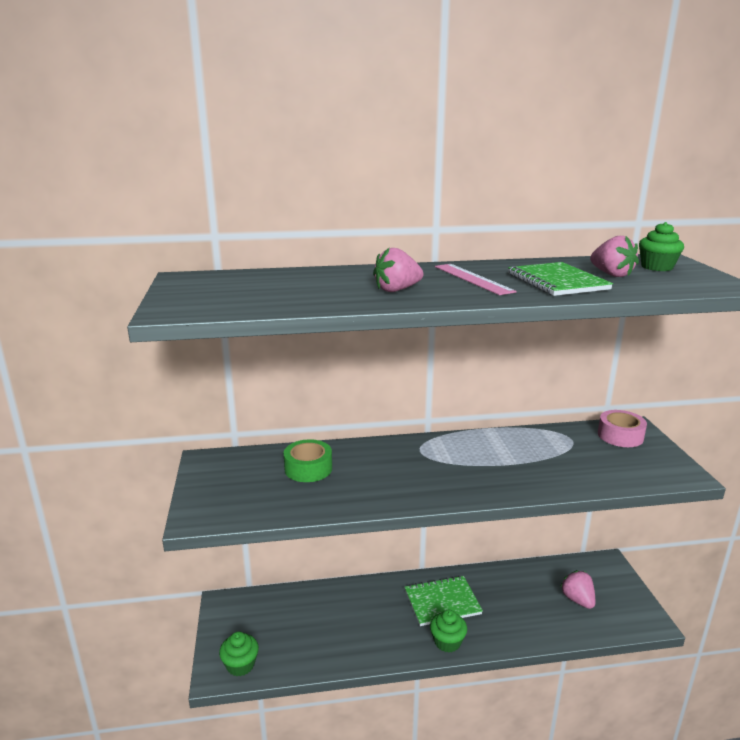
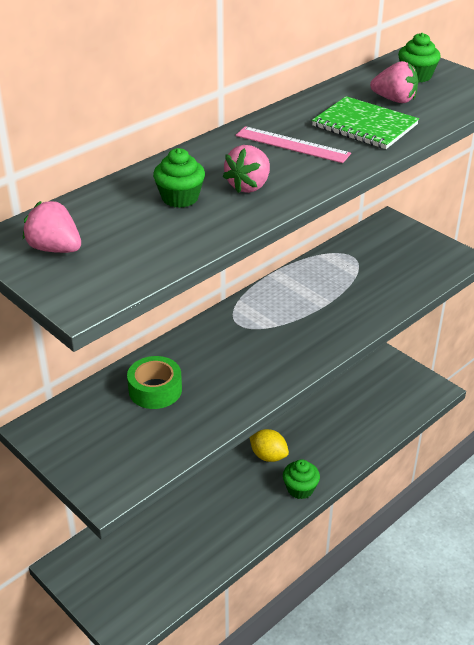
camera: 35 degrees left, 15 degrees up
green cupcake [219,632,259,676] -> green cupcake moved to [153,148,205,208]
green notebook [405,576,483,626] -> yellow lemon [249,429,289,462]
pink strawberry [560,570,595,609] -> pink strawberry moved to [23,201,81,253]
pink tape [598,410,647,447] -> none

